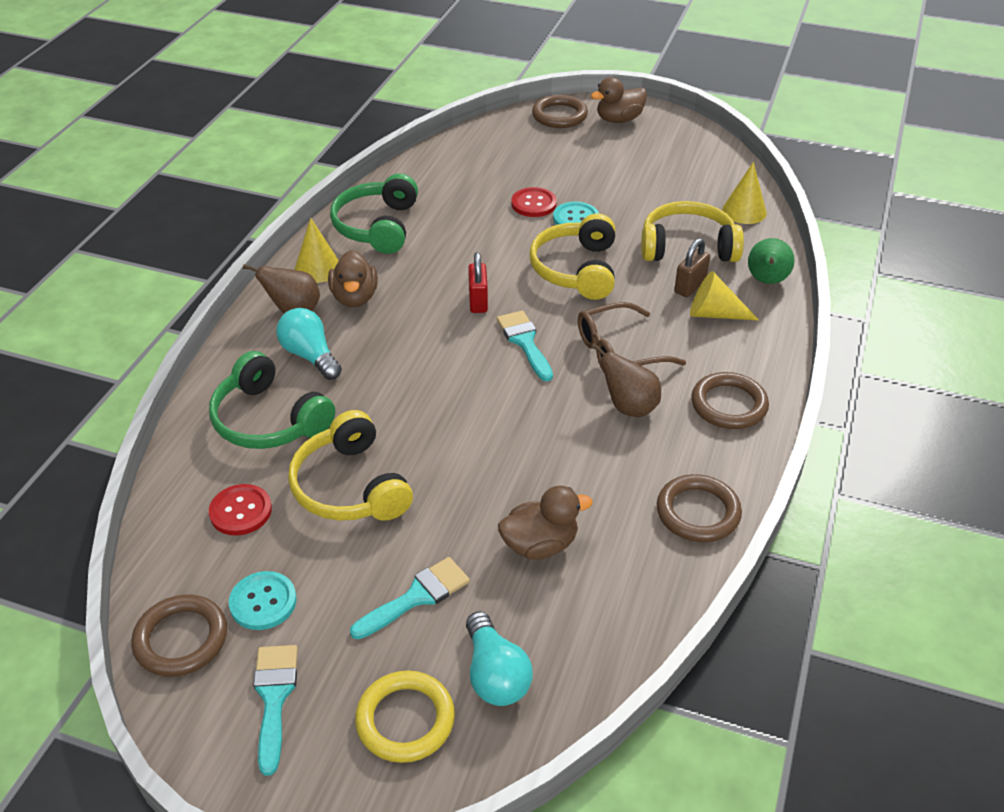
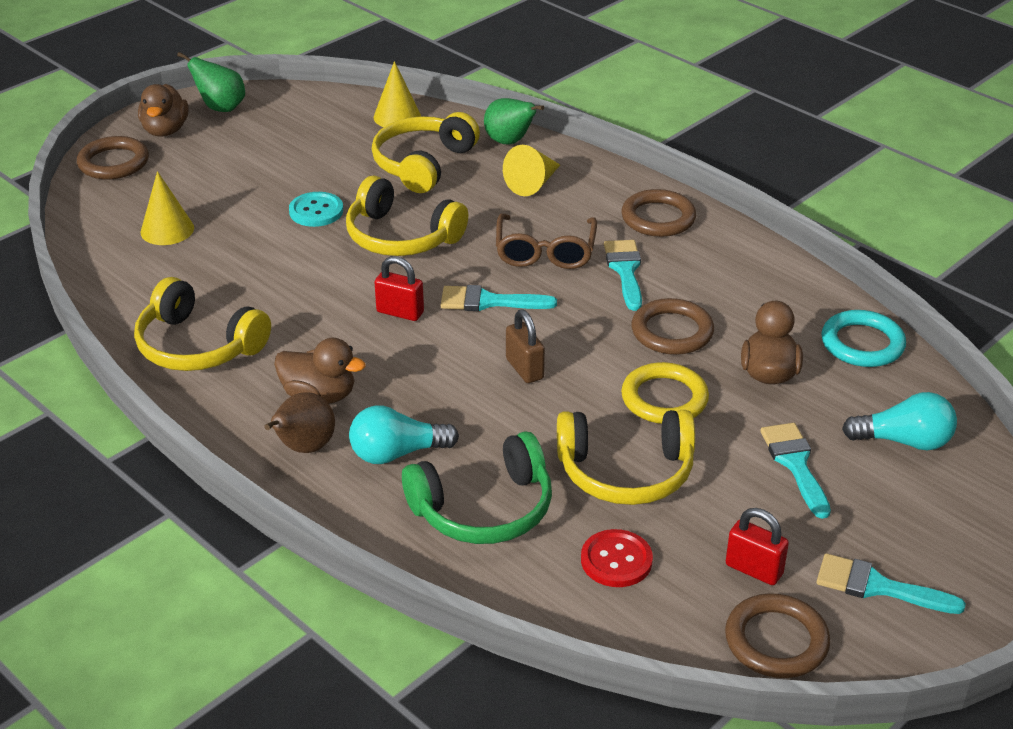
camera: 65 degrees left, 5 degrees down
turquoise button [229,571,296,630] -> red padlock [726,508,789,585]
yellow cone [294,218,339,283] -> yellow cone moved to [141,171,194,245]
green headphones [330,173,418,254] -> yellow headphones [134,277,271,371]
yellow ring [355,671,455,763] -> yellow ring moved to [621,362,709,424]
red button [512,187,557,217] -> none
brown pear [591,343,661,417] -> turquoise brush [604,240,642,311]
brown ring [657,474,742,542] -> brown ring moved to [631,298,714,355]
brown padlock [674,238,710,297] -> brown padlock moved to [506,310,545,383]
none -> green pear [177,52,245,112]
none -> turquoise ring [821,310,906,367]

